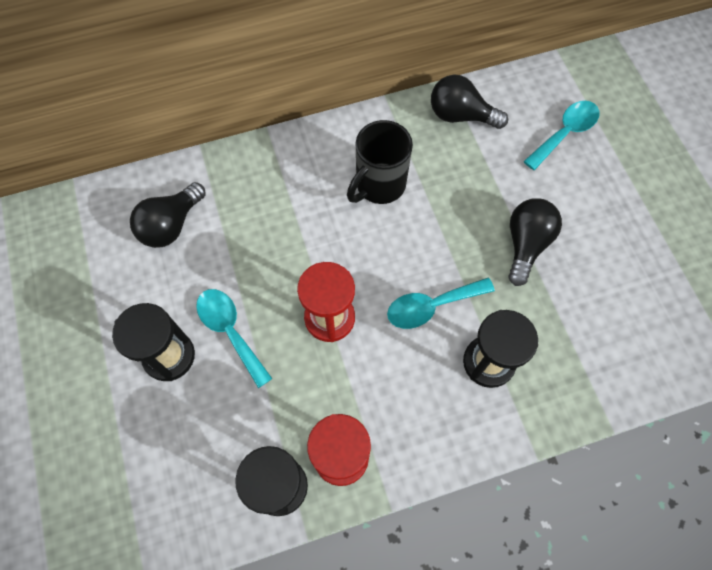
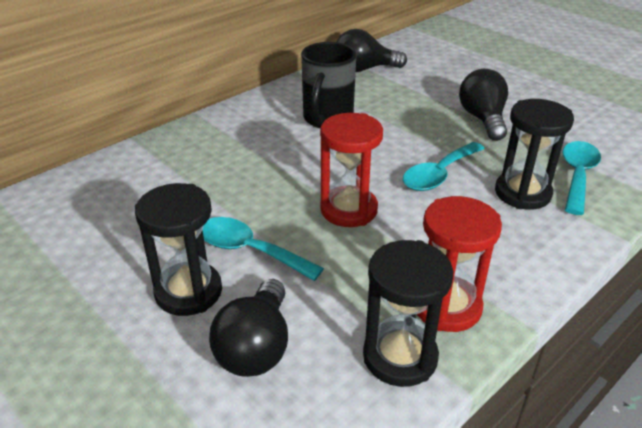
camera: 25 degrees left, 30 degrees down
black light bulb [130,182,206,248] -> black light bulb moved to [209,279,288,377]
turquoise spoon [523,101,600,170] -> turquoise spoon moved to [562,141,601,215]

